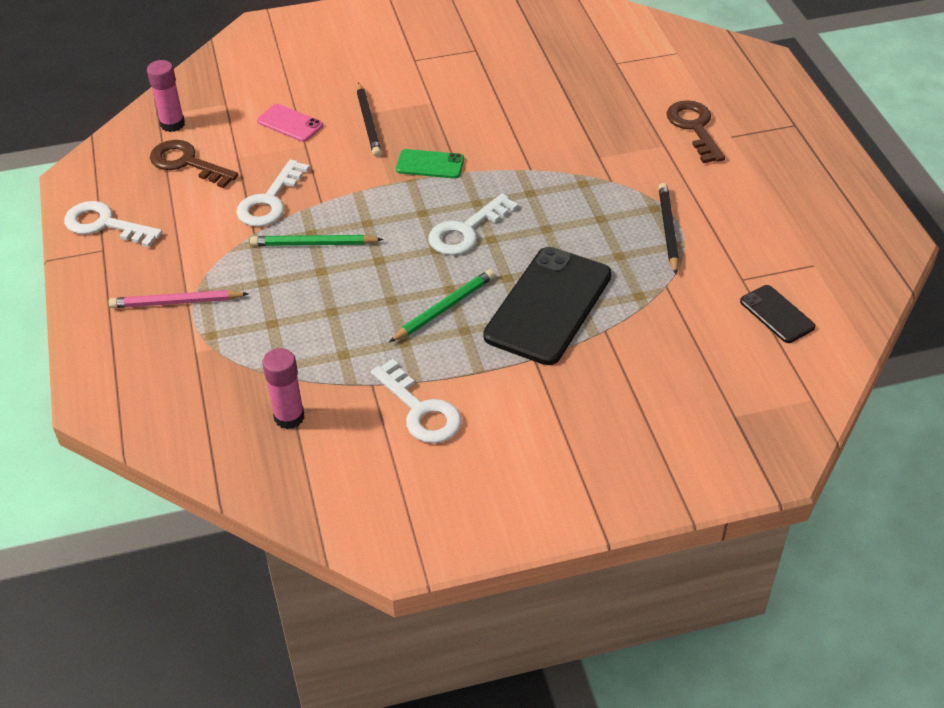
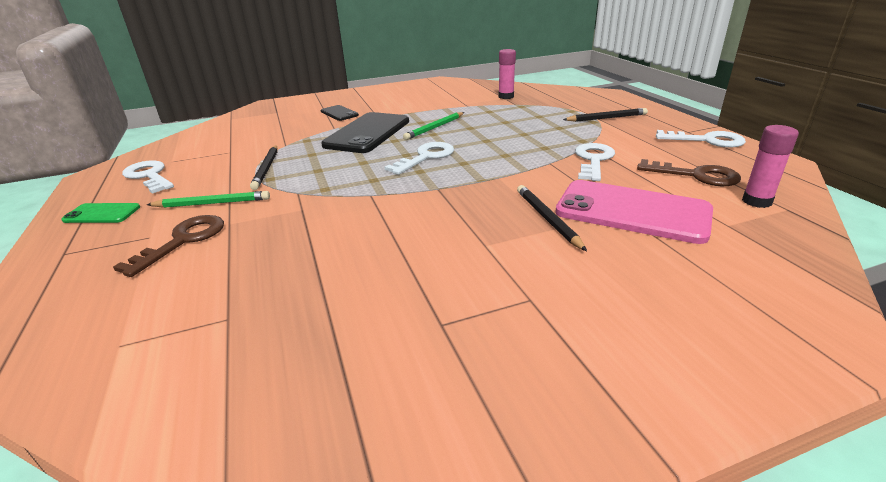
camera: 175 degrees right, 15 degrees down
pink pencil [109,290,249,308] -> black pencil [563,108,648,122]
green pencil [250,235,383,246] -> green pencil moved to [147,191,270,208]
pink phone [257,104,323,142] -> pink phone [555,180,713,244], size x2.04
white key [371,359,462,443] -> white key moved to [122,160,174,194]
green phone [396,149,464,178] -> green phone moved to [61,203,140,223]
brown key [667,100,725,163] -> brown key turned 135 degrees counterclockwise [113,215,224,277]
black phone [740,285,815,343] -> black phone moved to [321,105,359,121]

